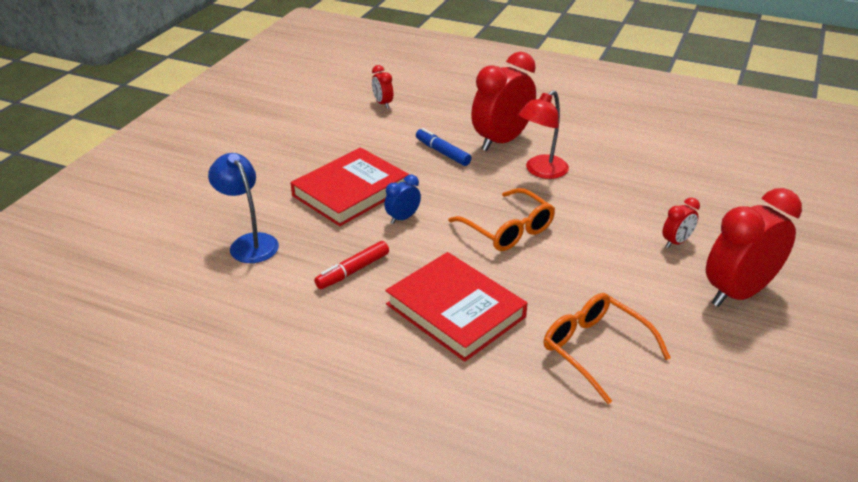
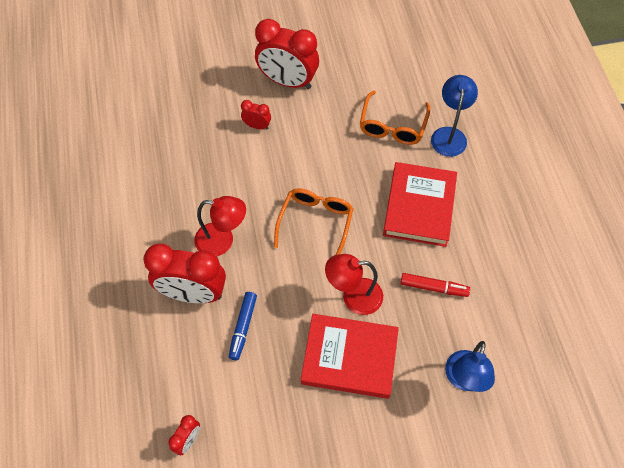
camera: 125 degrees left, 25 degrees up
blue clock [384,174,421,224] -> red lamp [325,254,383,315]
none -> blue lamp [431,75,478,157]

